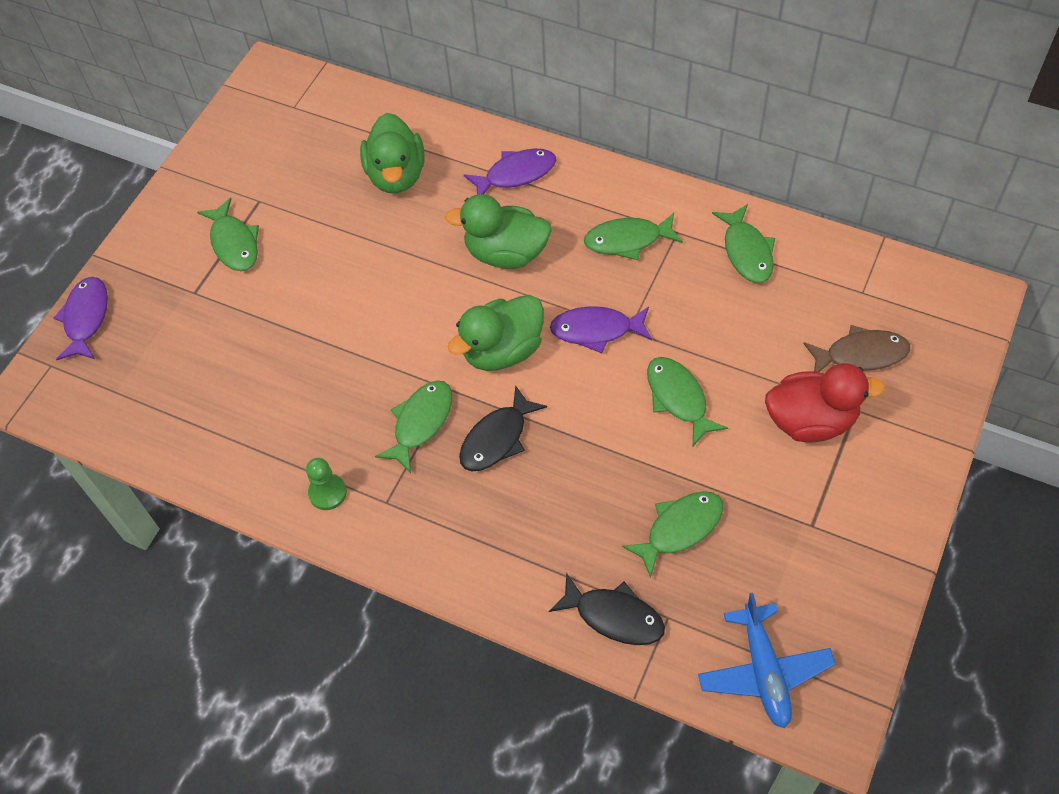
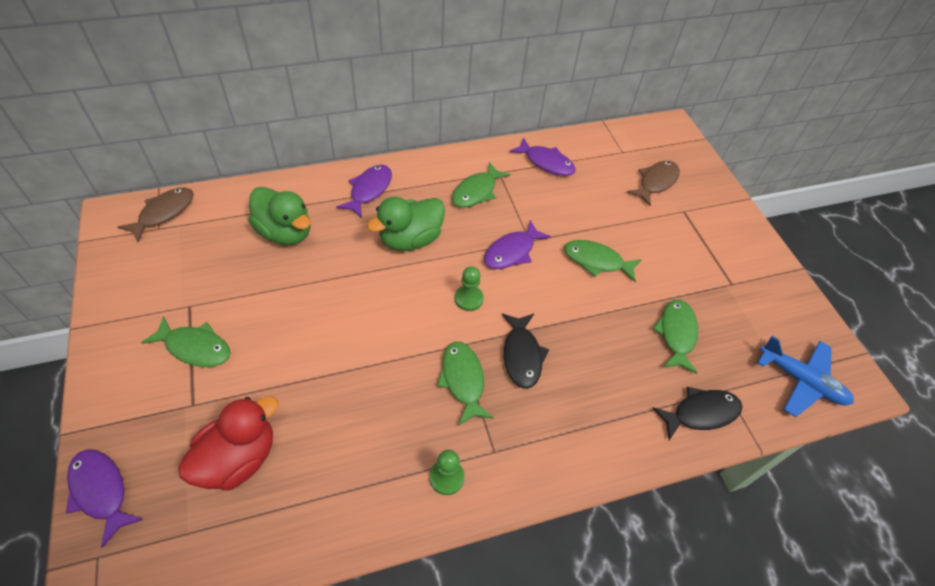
camera: 50 degrees left, 5 degrees down
green duck [448,295,544,371] -> green pawn [455,266,484,311]
green fish [712,204,775,283] -> purple fish [509,137,576,176]
red duck [765,363,885,443] -> red duck moved to [178,396,279,490]
none -> brown fish [118,188,193,242]

